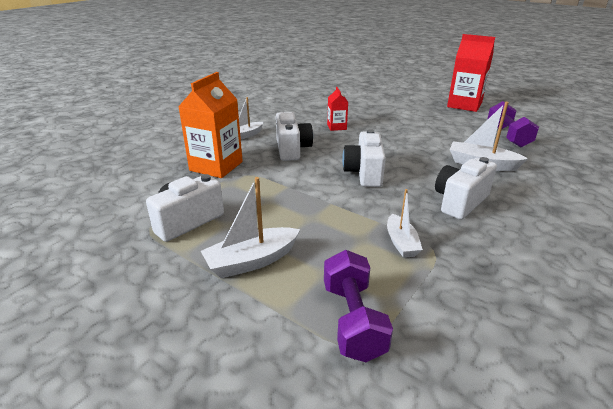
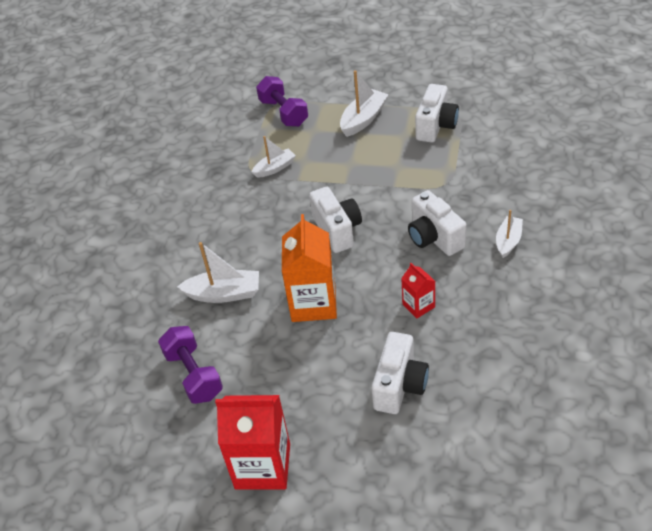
camera: 160 degrees right, 15 degrees up
orange carton [178,72,243,178] -> orange carton moved to [282,214,337,322]
white boat [387,189,423,258] -> white boat turned 90 degrees clockwise [252,136,296,177]
white camera [435,157,497,220] -> white camera moved to [372,332,429,414]

